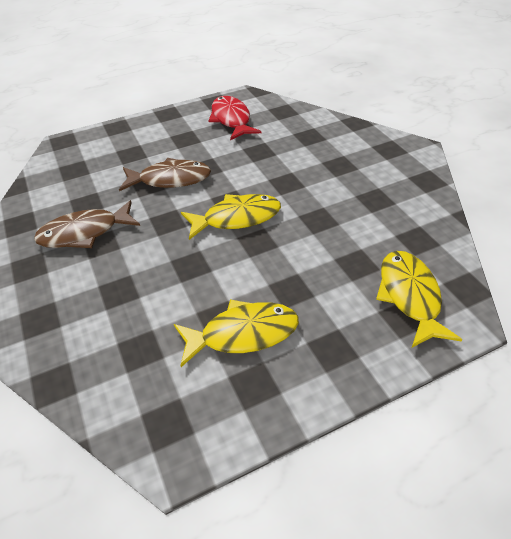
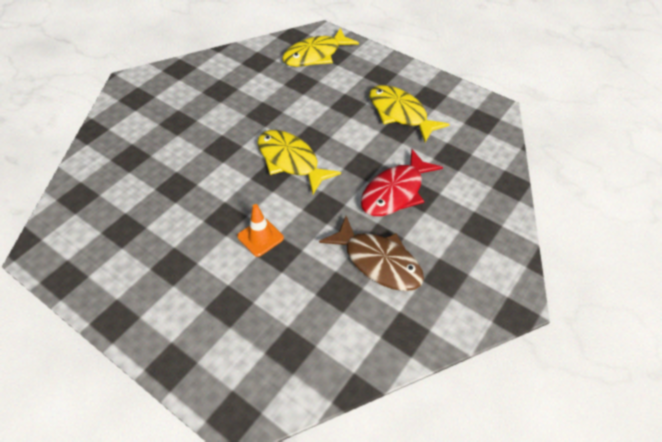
camera: 120 degrees left, 5 degrees up
brown fish [119,158,211,191] -> orange traffic cone [237,204,284,257]
red fish [208,96,262,140] -> red fish moved to [361,149,443,216]

